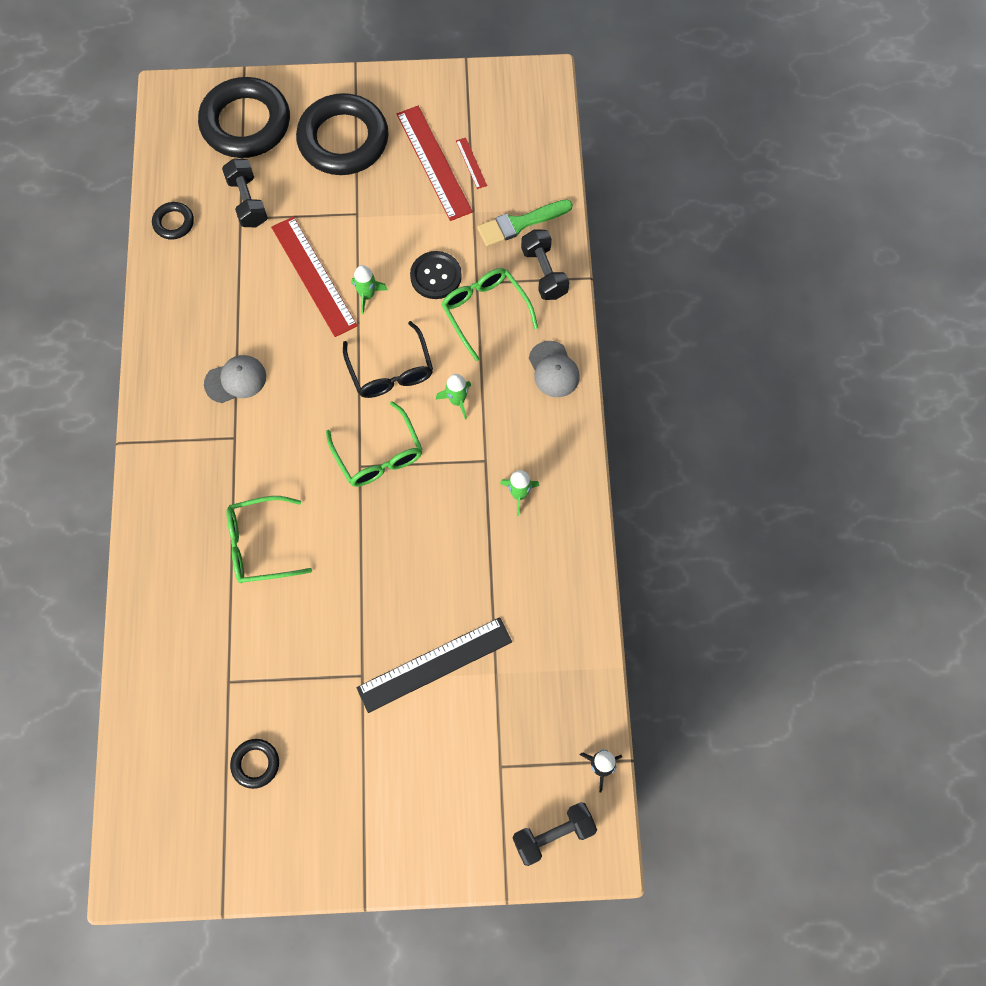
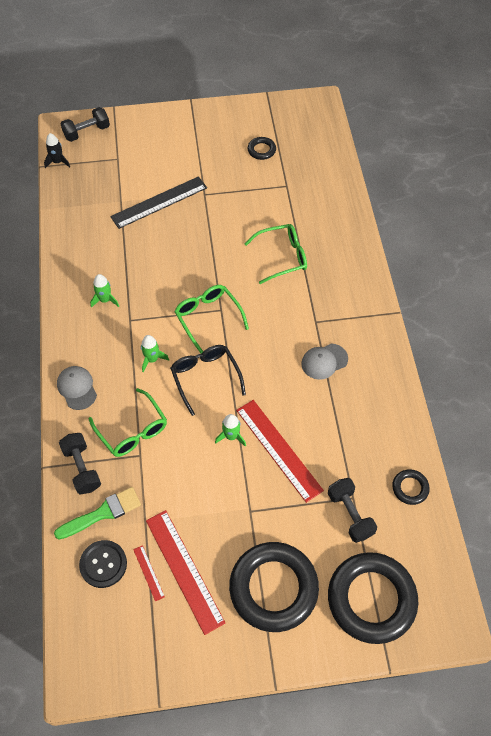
camera: 175 degrees right, 10 degrees down
black button [410,251,462,299] -> black button moved to [79,540,127,588]

